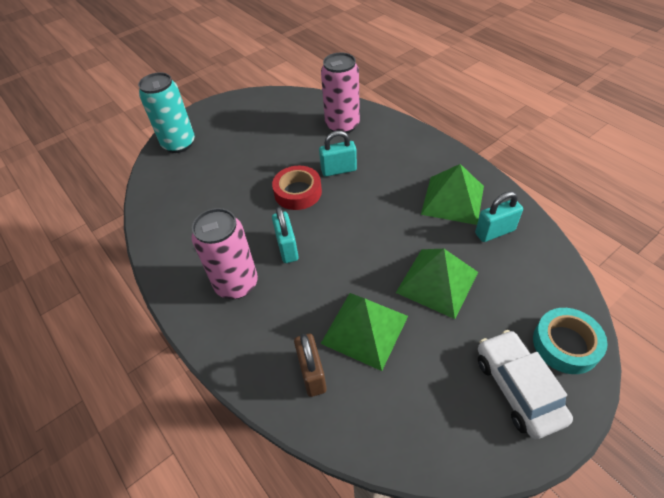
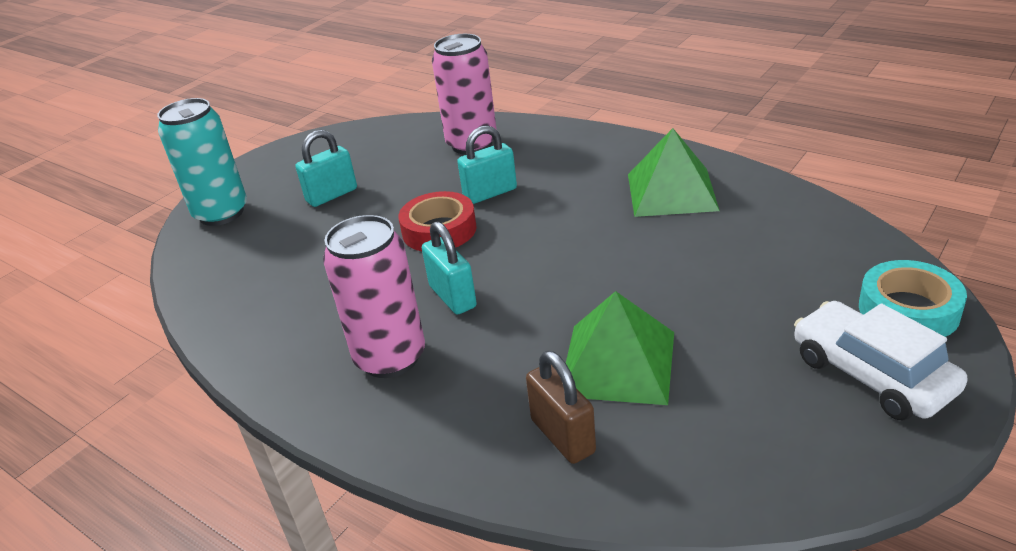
camera: 15 degrees left, 15 degrees down
green pyramid [396,249,478,319] -> none
turquoise padlock [475,191,523,242] -> turquoise padlock moved to [295,130,357,207]

